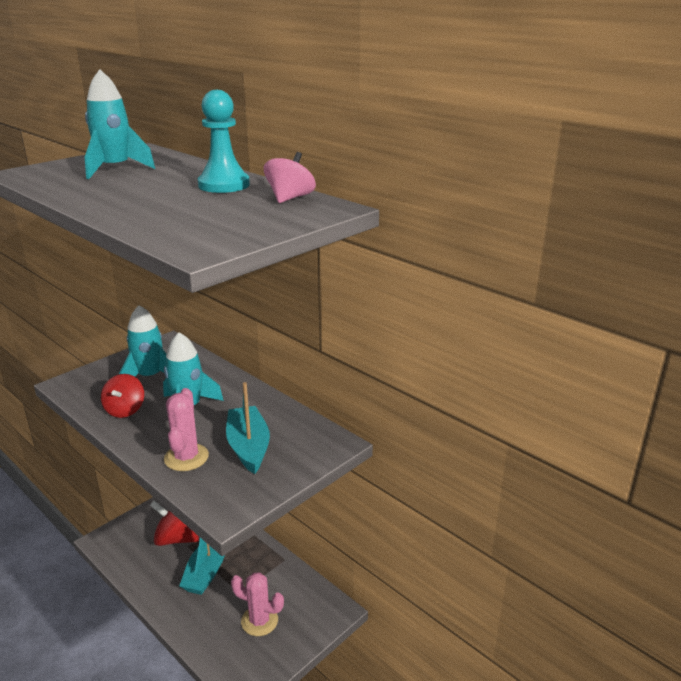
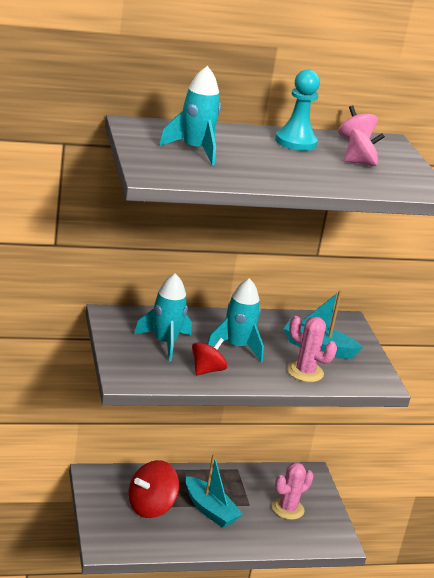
camera: 60 degrees left, 0 degrees up
red spinning top [101,374,144,418] -> red spinning top turned 90 degrees counterclockwise [192,338,227,375]
none -> pink spinning top [344,129,385,166]

